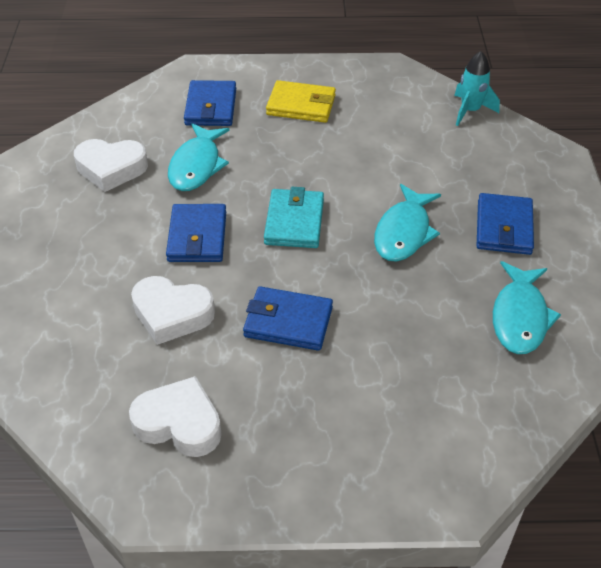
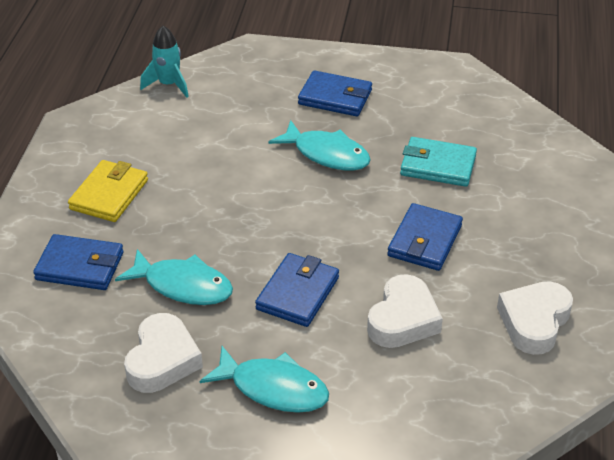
camera: 80 degrees left, 5 degrees down
blue wallet [166,204,226,262] -> blue wallet turned 75 degrees counterclockwise [255,253,339,327]
turquoise wallet [264,187,324,248] -> turquoise wallet moved to [400,137,477,187]
turquoise fish [493,261,561,354] -> turquoise fish moved to [200,346,329,413]

